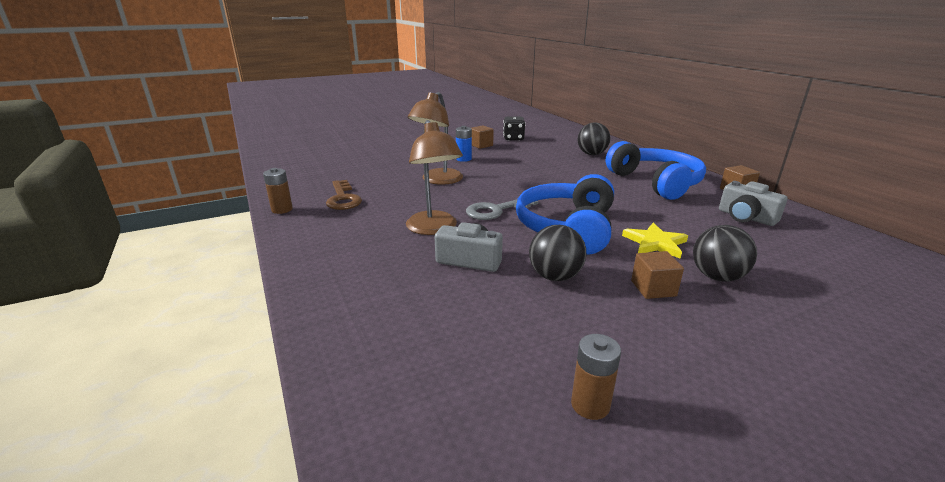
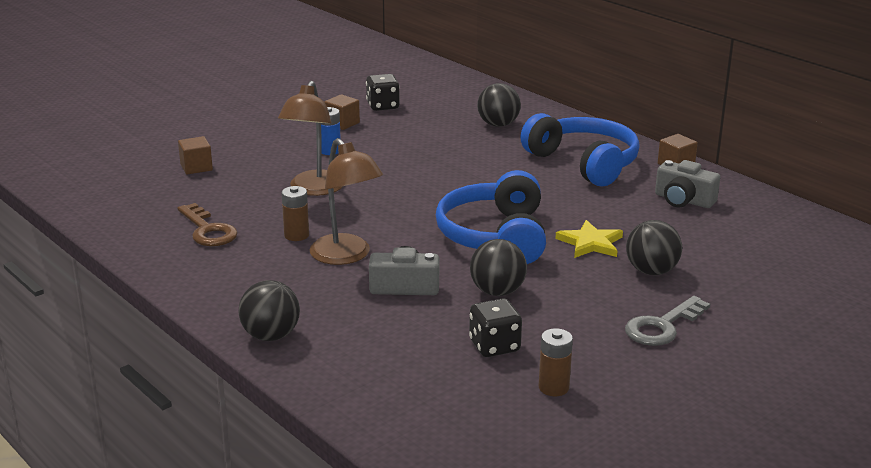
camera: 15 degrees left, 0 degrees up
brown battery [263,168,293,214] -> brown battery moved to [282,186,309,241]
grey key [466,200,538,220] -> grey key moved to [625,296,710,346]
brown cube [631,251,684,299] -> brown cube moved to [178,136,213,175]
none -> black ball [238,280,300,341]
none -> black dice [469,298,522,357]

